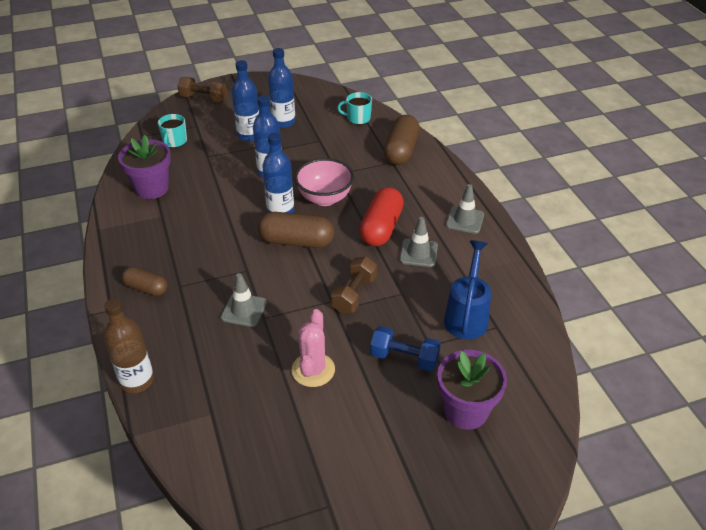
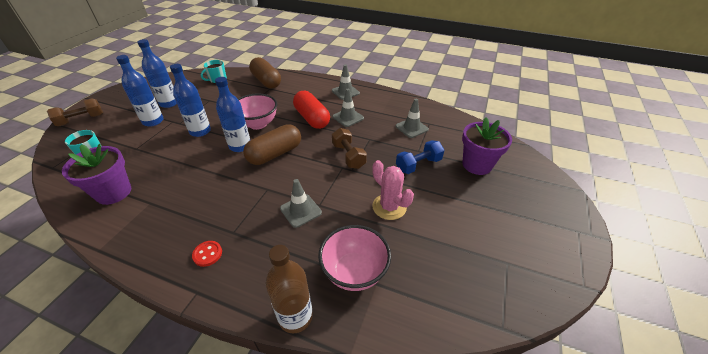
camera: 50 degrees left, 0 degrees up
brown capsule [122,267,168,296] -> red button [192,241,222,267]
blue watering can [444,240,491,339] -> grey traffic cone [396,99,429,138]
none -> pink bowl [318,225,391,291]

